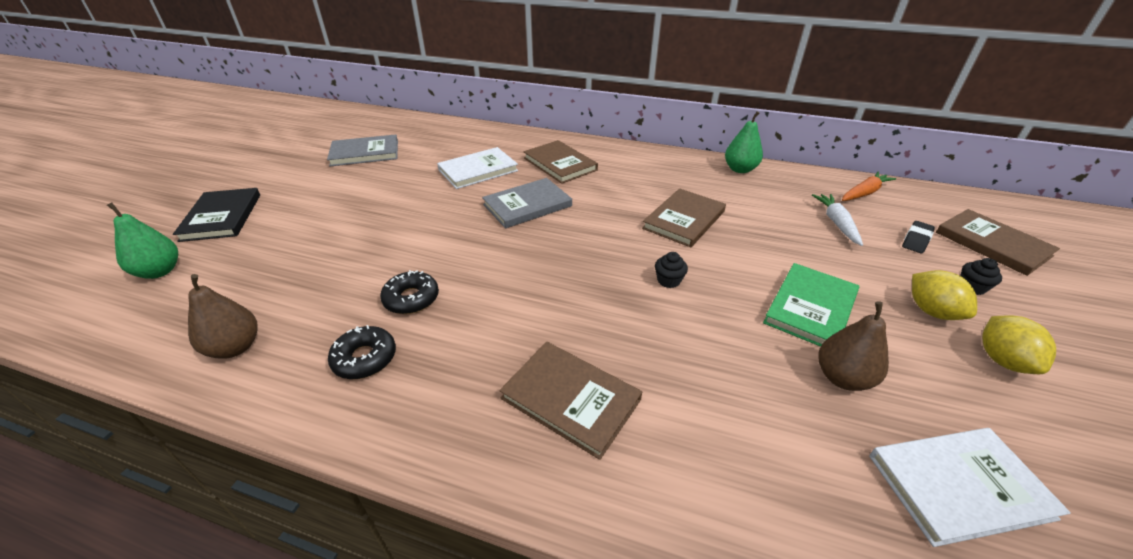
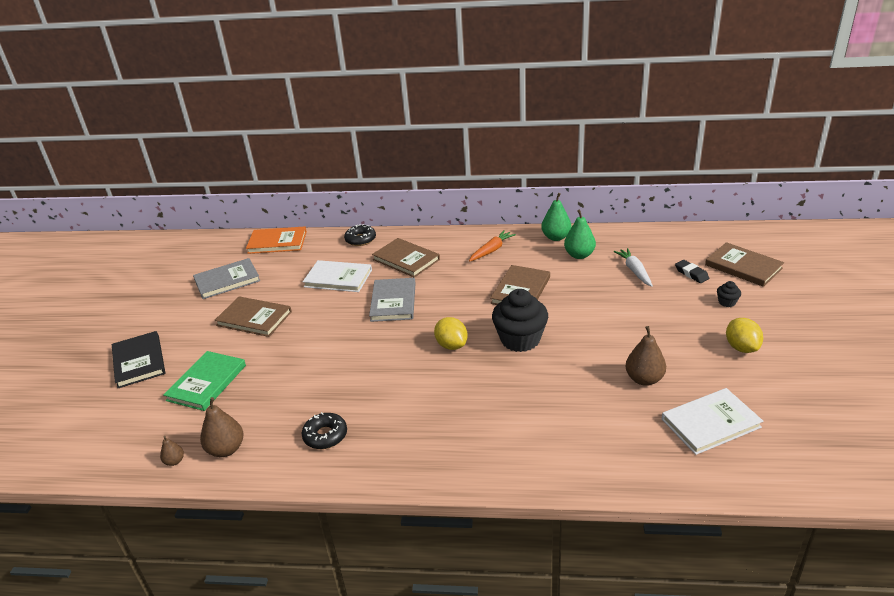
camera: 10 degrees left, 5 degrees down
green pear [107,202,178,279] -> green pear moved to [564,209,596,259]
black donut [380,270,439,314] -> black donut moved to [344,224,376,246]
white book [437,147,518,189] -> white book turned 60 degrees clockwise [303,260,372,292]
grey book [482,178,572,228] -> grey book turned 45 degrees counterclockwise [369,278,416,322]
brown book [500,342,642,460] -> brown book moved to [215,296,292,337]
black cupcake [655,252,688,288] -> black cupcake [492,289,548,352], size x2.32
green book [763,263,859,347] -> green book moved to [163,351,246,411]
orange carrot [842,171,896,201] -> orange carrot moved to [469,230,516,262]
black eraser [902,221,935,253] -> black eraser turned 60 degrees counterclockwise [675,260,709,283]
yellow lemon [912,270,977,320] -> yellow lemon moved to [434,317,468,350]
none -> brown pear [160,436,184,466]
none -> orange book [246,226,307,254]

